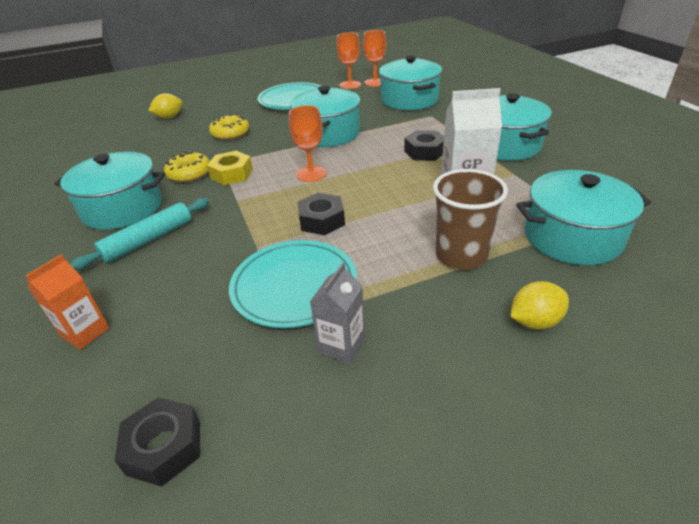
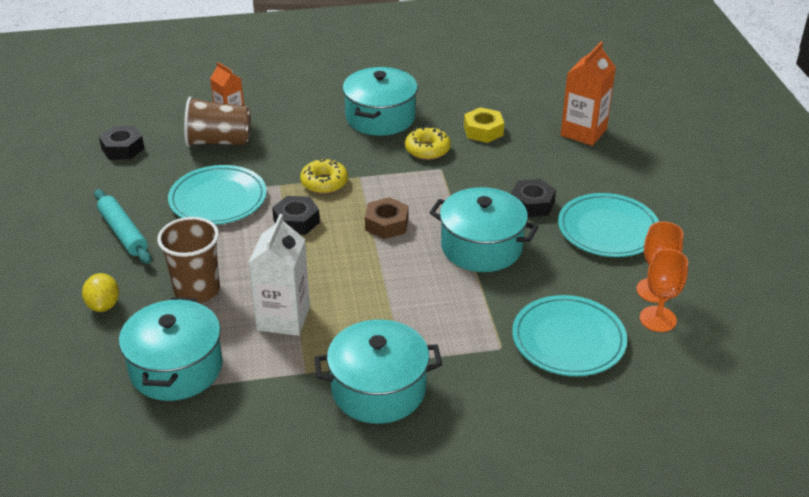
camera: 100 degrees right, 0 degrees up
turquoise rolling pin [70,198,209,270] -> turquoise rolling pin moved to [94,189,151,264]
yellow lemon [148,93,182,119] -> orange carton [561,42,616,146]
yellow nut [207,151,253,185] -> yellow nut moved to [464,107,504,143]
yellow donut [209,114,249,140] -> yellow donut moved to [300,159,348,194]
orange goblet [289,105,327,182] -> brown nut [365,197,408,239]
grey carton [310,262,365,364] -> none
turquoise pot [379,55,442,110] -> turquoise plate [512,295,627,376]
black nut [404,130,444,161] -> black nut moved to [511,179,556,217]
none -> brown cup [184,96,251,147]

